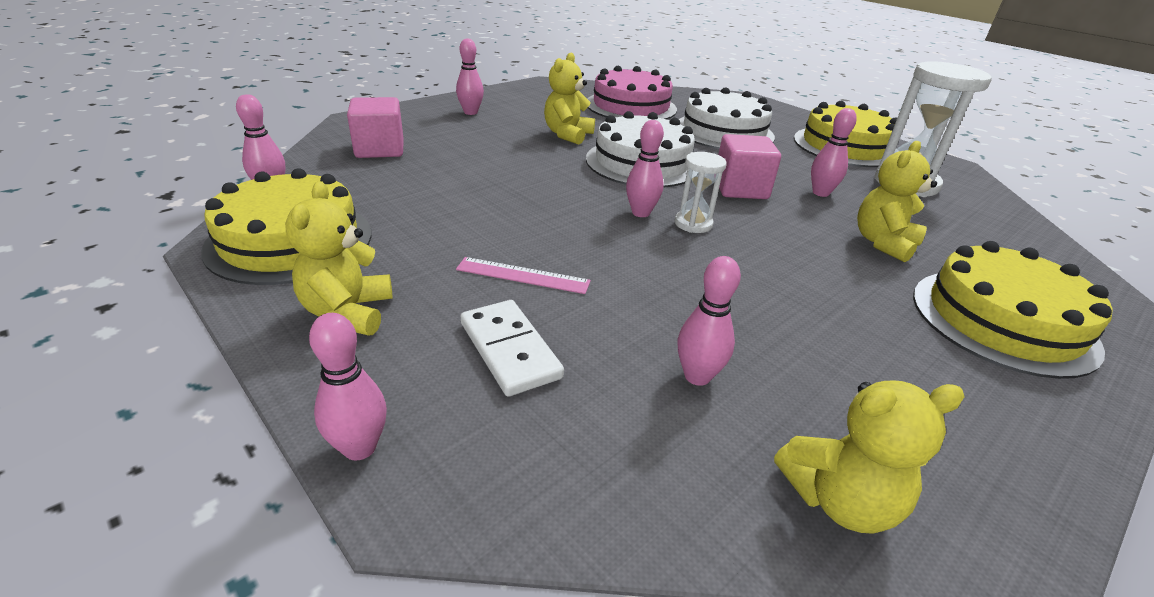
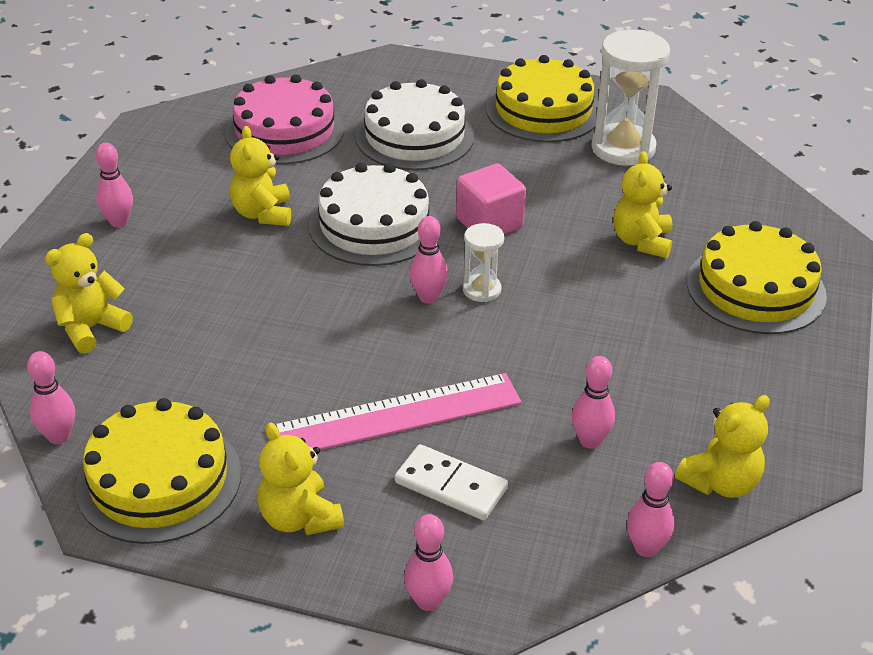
camera: 30 degrees left, 5 degrees up
pink cube [347,97,404,158] -> yellow teddy bear [45,233,133,353]
pink ruler [456,257,591,294] -> pink ruler [275,373,522,450], size x1.99
pink bowling pin [811,108,857,197] -> pink bowling pin moved to [627,462,675,557]

